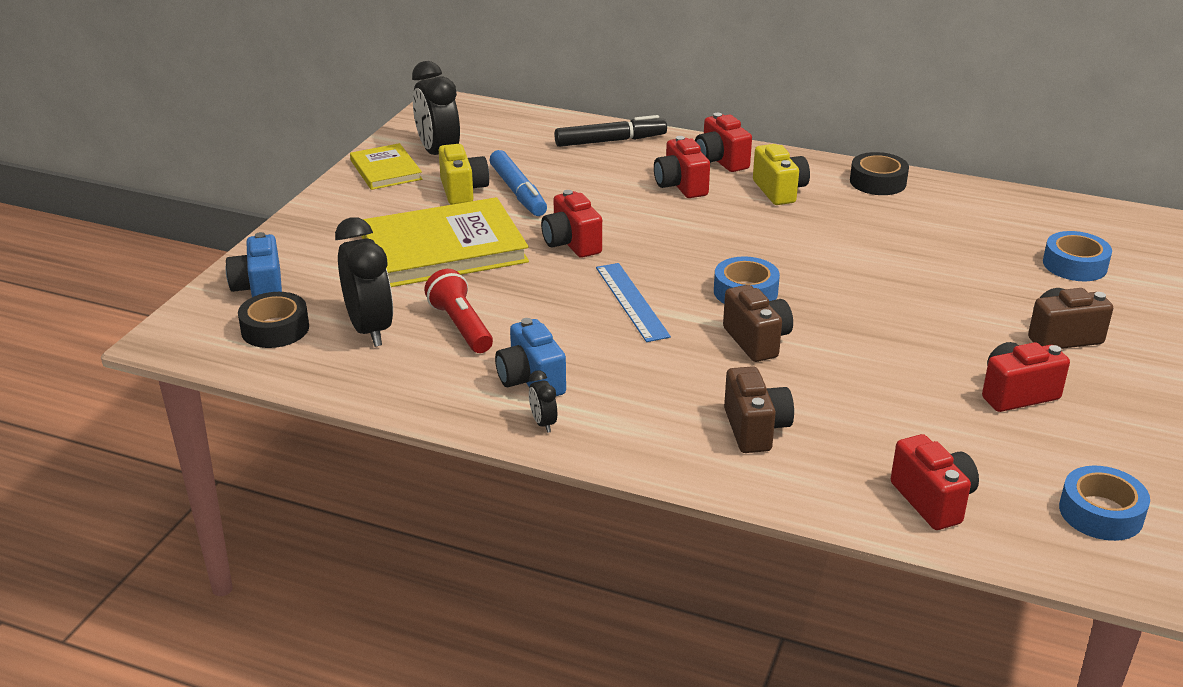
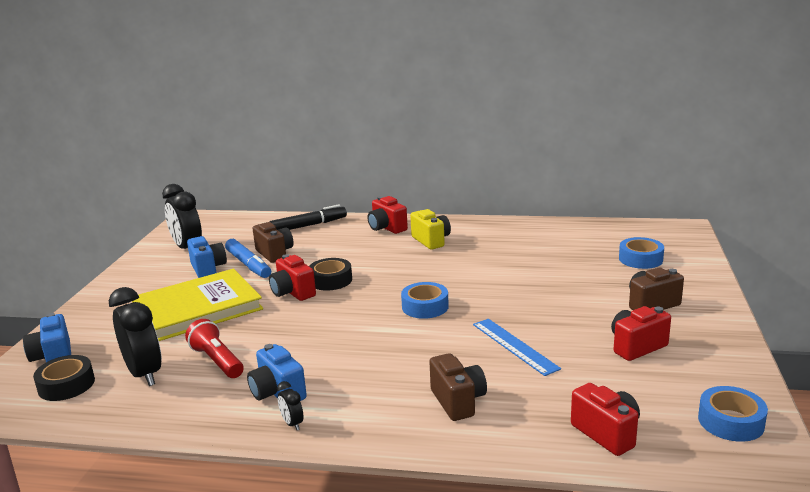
camera: 10 degrees left, 10 degrees down
yellow book [350,143,422,190] -> none
yellow camera [439,144,489,205] -> blue camera [187,236,227,278]
blue ruler [596,263,671,342] -> blue ruler moved to [473,319,561,376]
red camera [654,136,710,198] -> none
brown camera [723,285,793,362] -> brown camera moved to [252,222,294,263]
black tape [850,152,909,195] -> black tape moved to [309,258,352,291]

